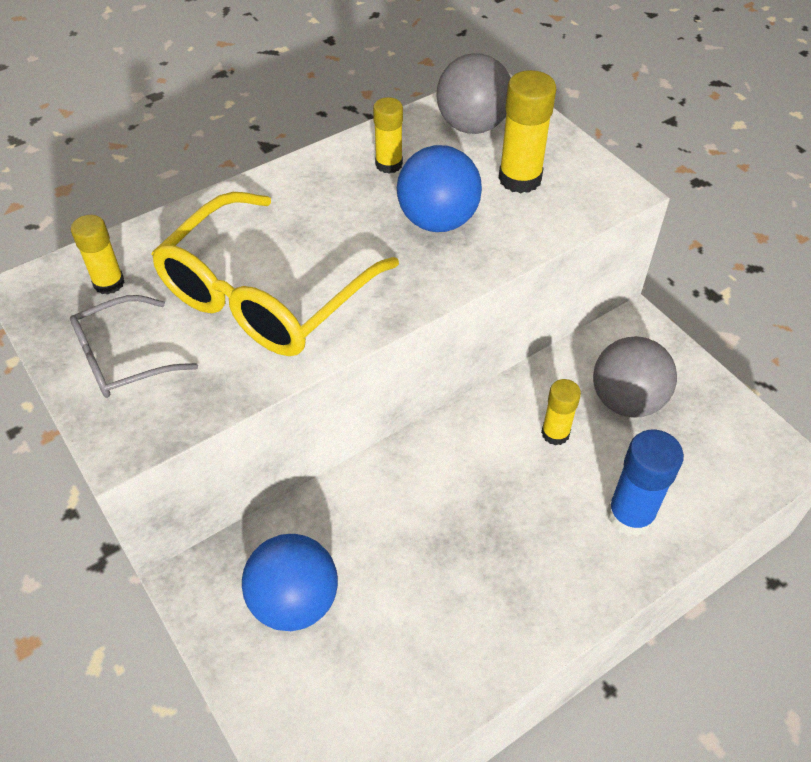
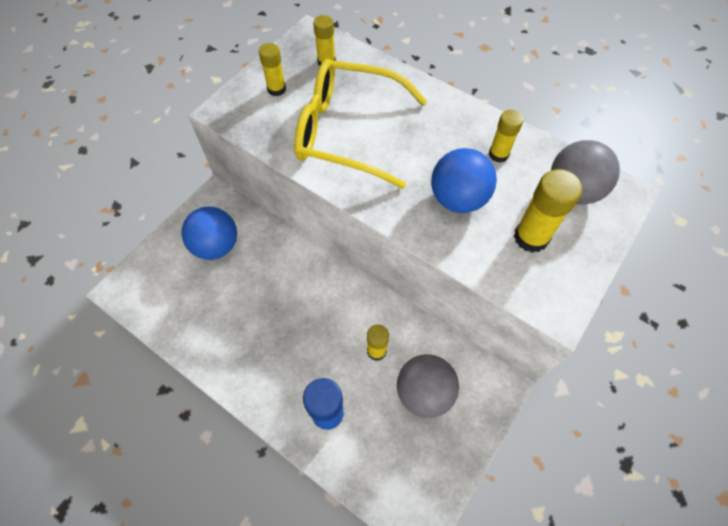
camera: 70 degrees right, 10 degrees up
grey glasses [70,295,198,398] -> yellow glue stick [259,43,286,96]

